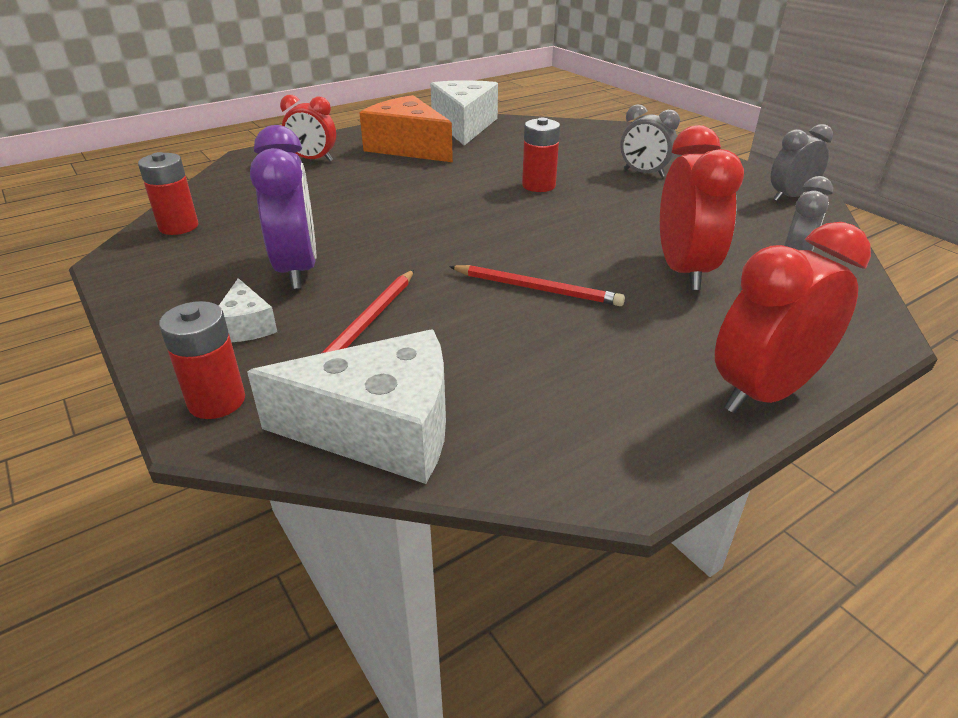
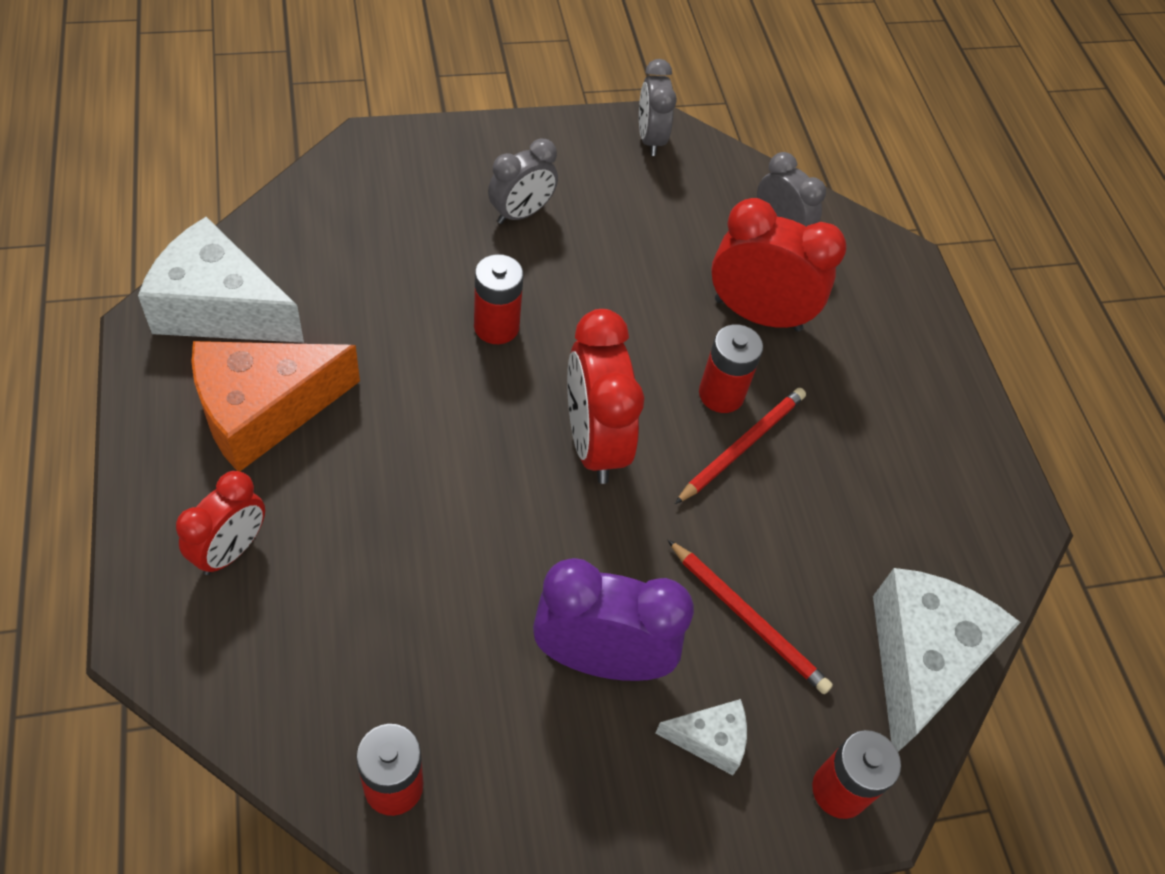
camera: 75 degrees left, 20 degrees up
red clock [715,222,871,413] -> red clock moved to [567,309,644,484]
none -> red battery [699,324,763,413]

